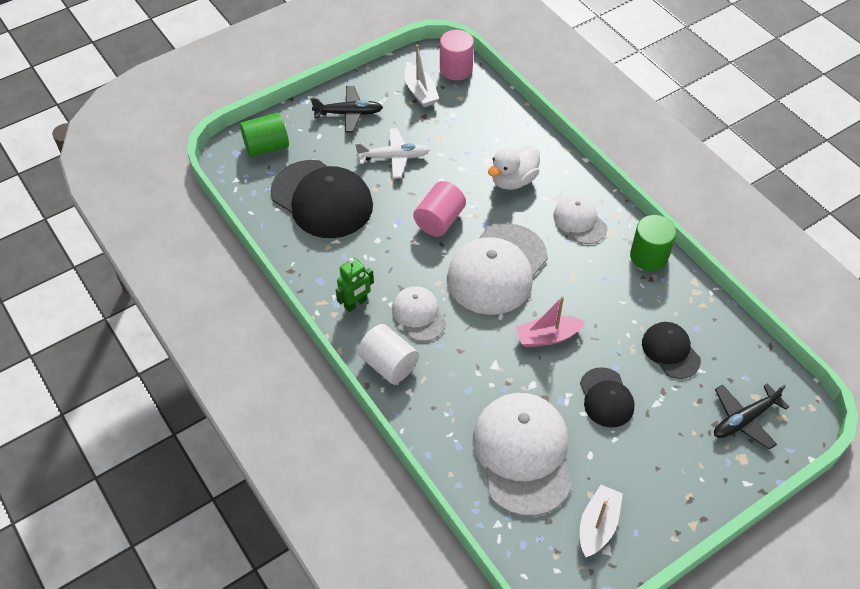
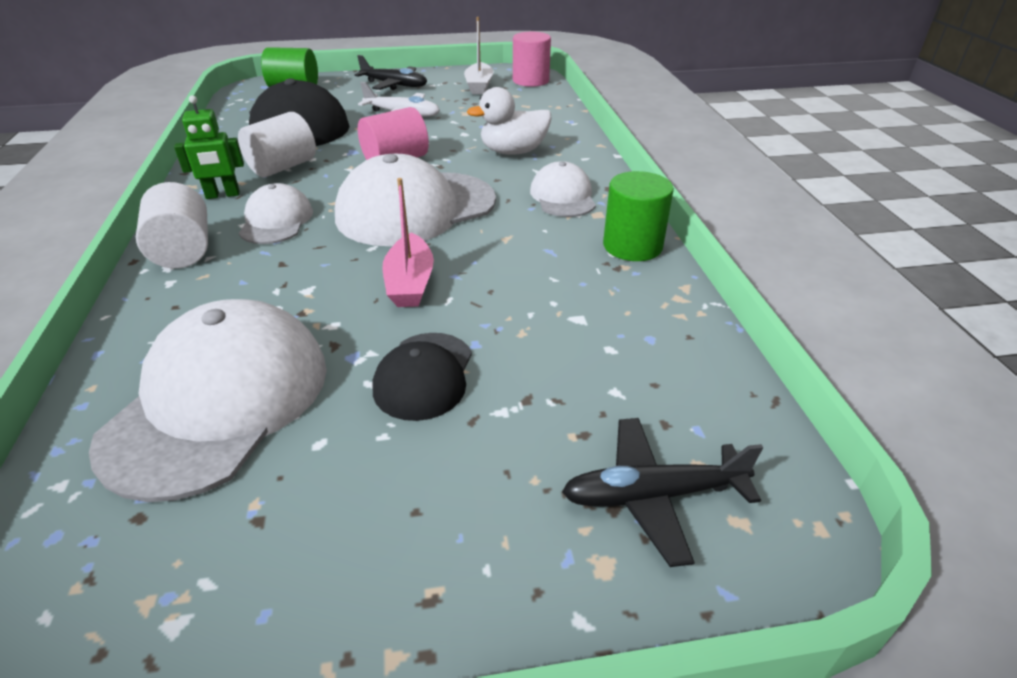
camera: 25 degrees right, 15 degrees down
pink boat [516,296,585,347] -> pink boat turned 105 degrees counterclockwise [382,178,434,307]
white boat [580,485,623,557] -> none
black cap [642,322,701,379] -> none
none -> white cylinder [238,112,316,177]

